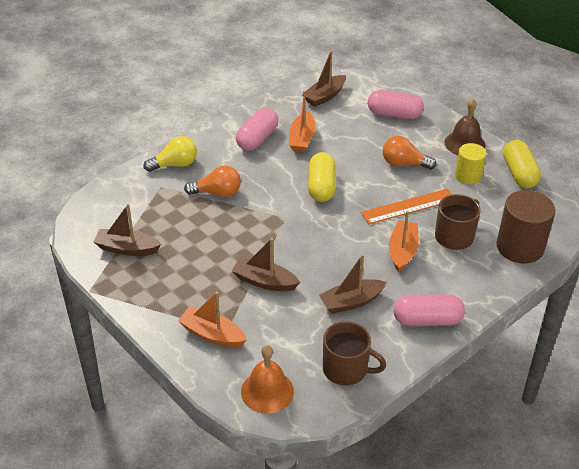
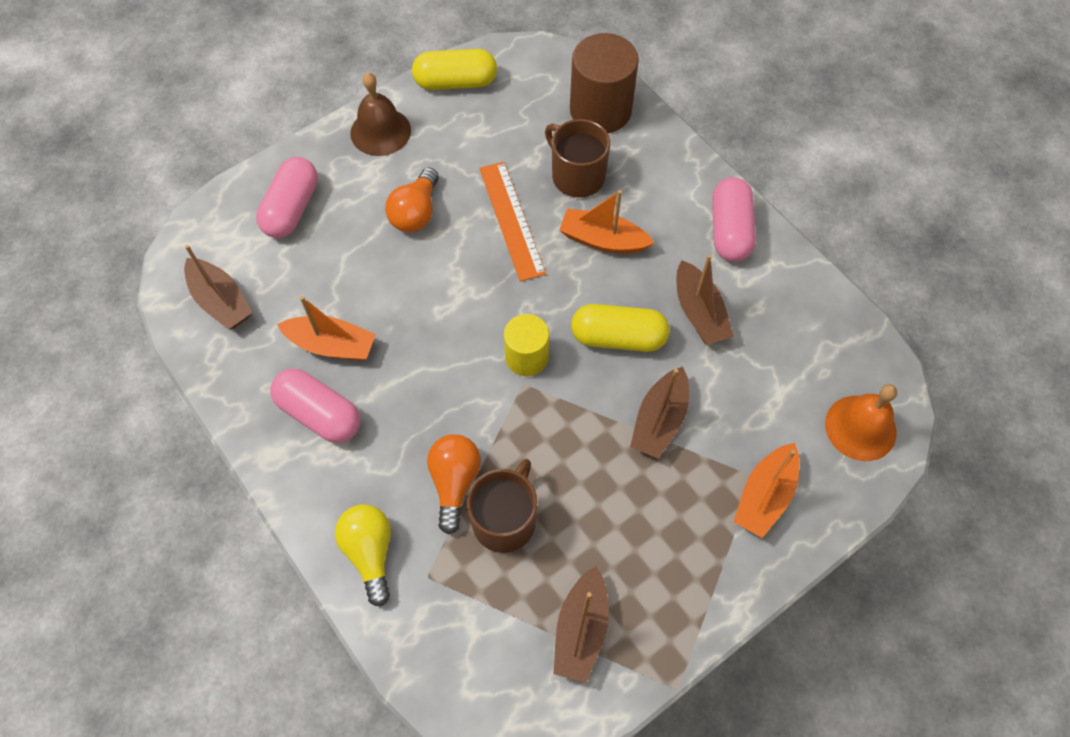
camera: 85 degrees left, 20 degrees up
yellow capsule [308,152,336,202] -> yellow capsule moved to [571,304,669,352]
brown mug [323,321,386,385] -> brown mug moved to [467,459,537,553]
yellow cylinder [455,143,486,184] -> yellow cylinder moved to [504,314,549,376]

